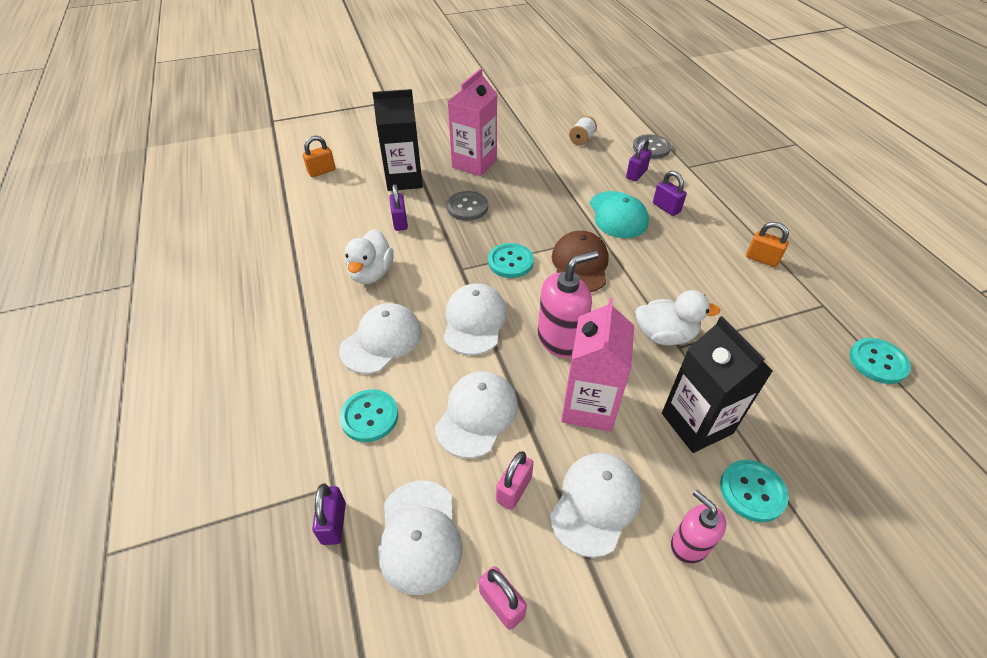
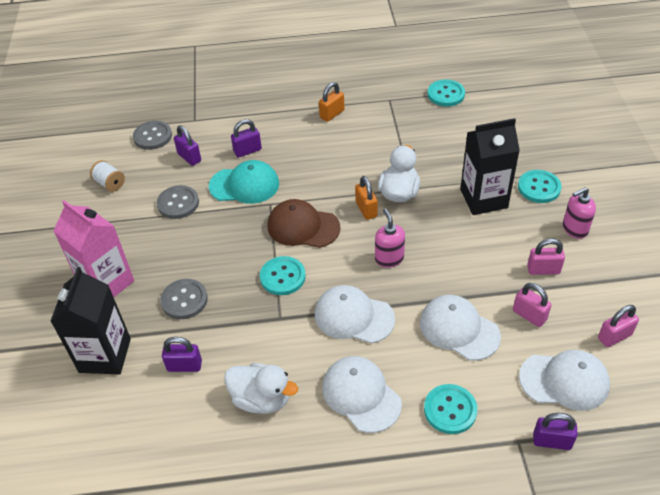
camera: 75 degrees left, 0 degrees up
orange padlock [303,136,336,177] -> orange padlock moved to [355,176,378,220]
pink soap dispenser [538,251,598,358] -> pink soap dispenser [375,208,405,268], size x0.64
white cap [550,453,642,558] -> pink padlock [527,239,565,275]
pink carton [561,298,634,432] -> none
none -> grey button [157,185,199,219]

